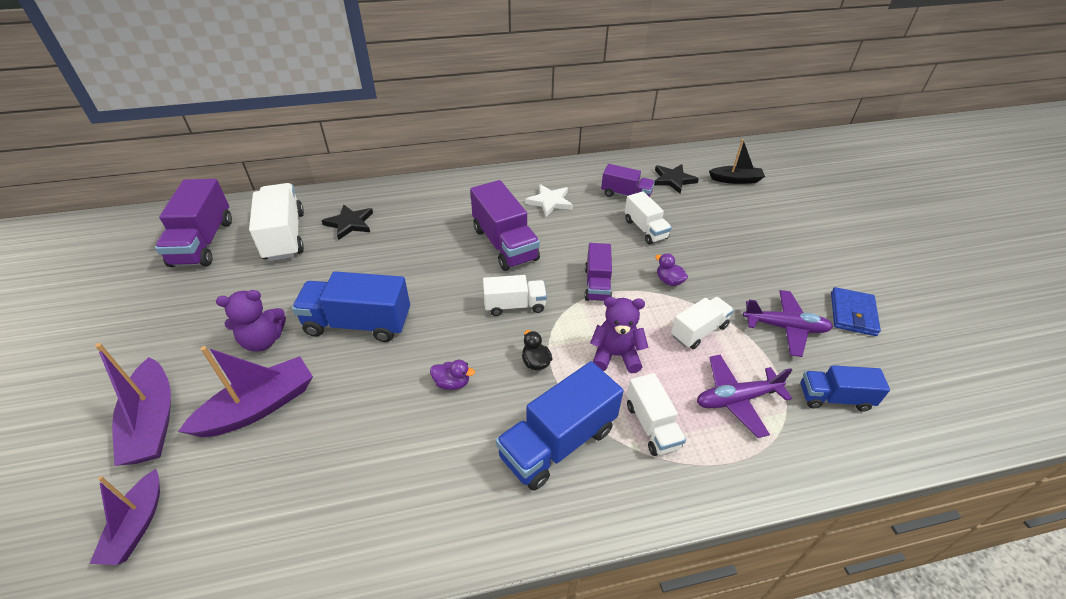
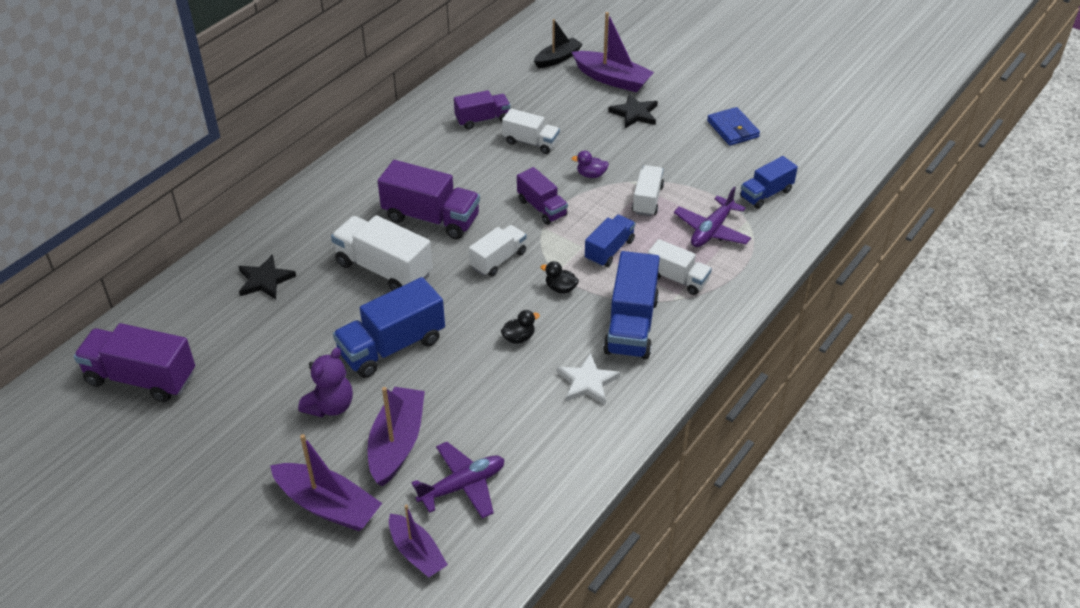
camera: 40 degrees left, 0 degrees up
purple truck [155,179,232,267] -> purple truck turned 150 degrees clockwise [74,323,195,402]
white truck [249,183,304,261] -> white truck moved to [331,215,433,291]
purple duck [430,360,475,390] -> black duck [501,310,540,344]
white star [525,184,573,217] -> white star moved to [557,353,620,405]
purple teddy bear [590,297,648,373] -> blue truck [585,215,635,267]
black star [654,164,699,193] -> black star moved to [608,94,658,128]
purple plane [743,290,833,357] -> purple plane moved to [411,442,505,519]
none -> purple boat [572,12,654,92]

